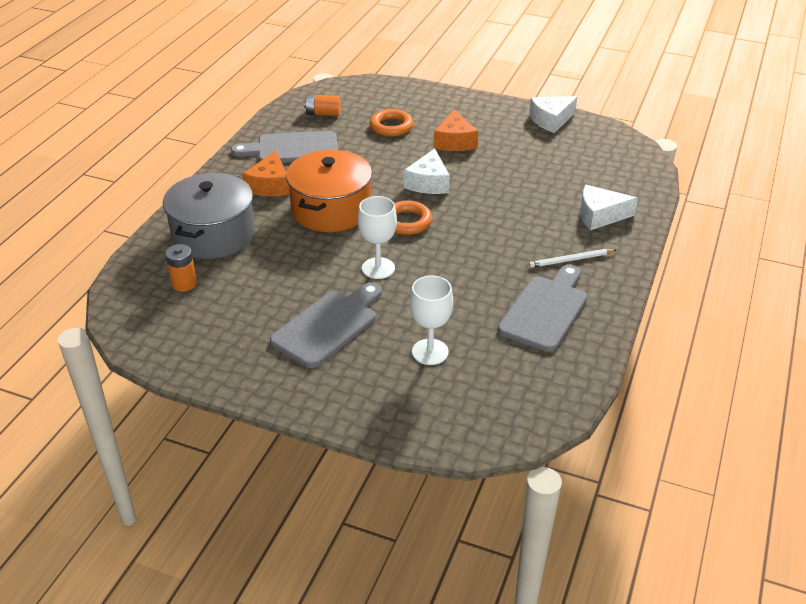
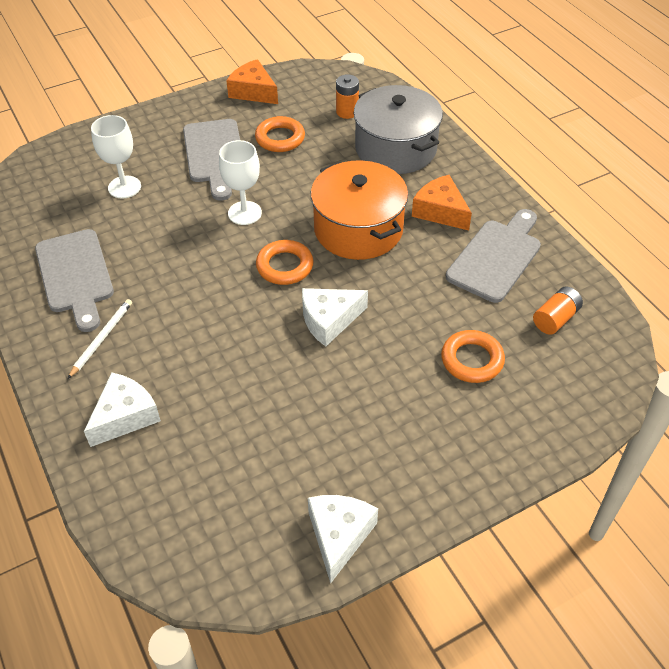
camera: 130 degrees right, 10 degrees up
white cheese [403,148,450,194] -> white cheese turned 75 degrees counterclockwise [302,288,368,347]
orange cheese [434,109,478,151] -> orange cheese moved to [226,59,278,104]
none -> orange ring [255,116,305,152]

